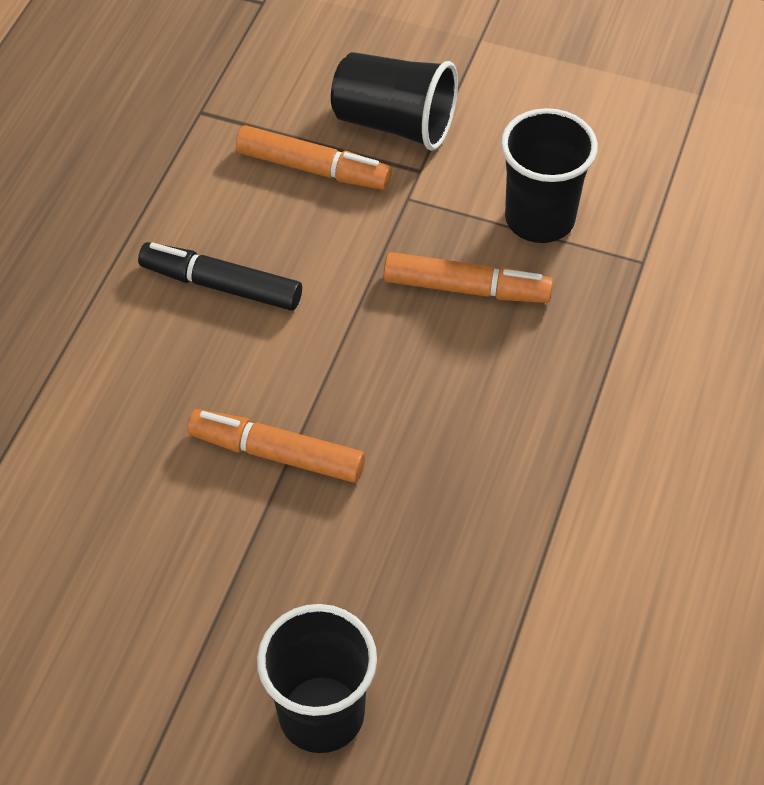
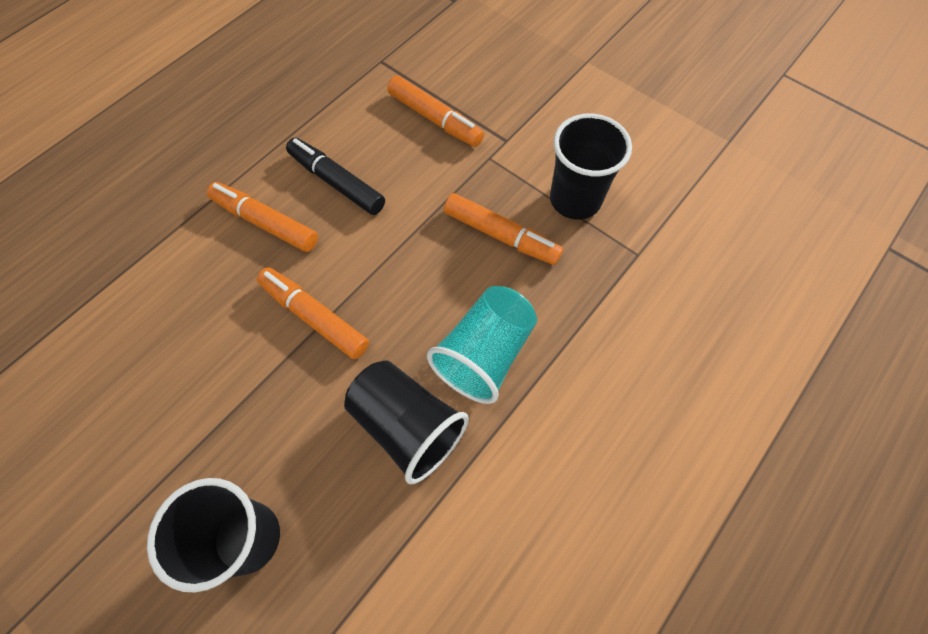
camera: 20 degrees right, 10 degrees up
black cup [331,52,458,151] -> black cup moved to [344,360,469,484]
none -> orange marker [207,182,318,252]
none -> turquoise cup [427,286,537,404]

